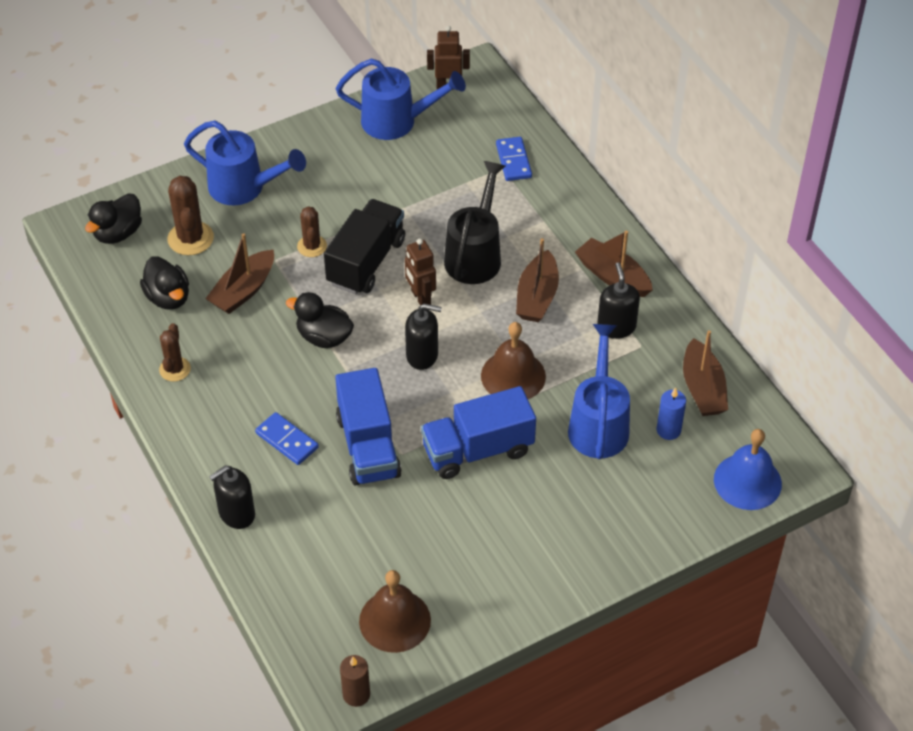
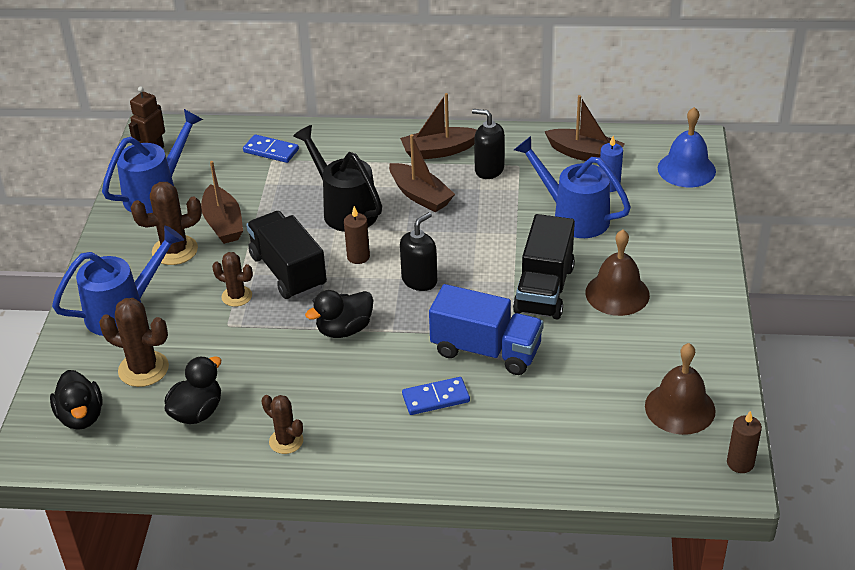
camera: 55 degrees left, 10 degrees down
black duck [140,256,189,310] -> black duck turned 60 degrees counterclockwise [165,356,221,424]
brown boat [205,233,274,314] -> brown boat moved to [201,161,243,244]
black soap dispenser [209,465,255,529] -> none
brown robot [405,238,436,306] -> brown candle [344,206,370,264]
blue truck [421,386,536,479] -> black truck [513,214,575,319]
brown bell [481,322,546,399] -> brown bell moved to [586,230,650,316]
none -> brown cactus [131,182,202,265]

